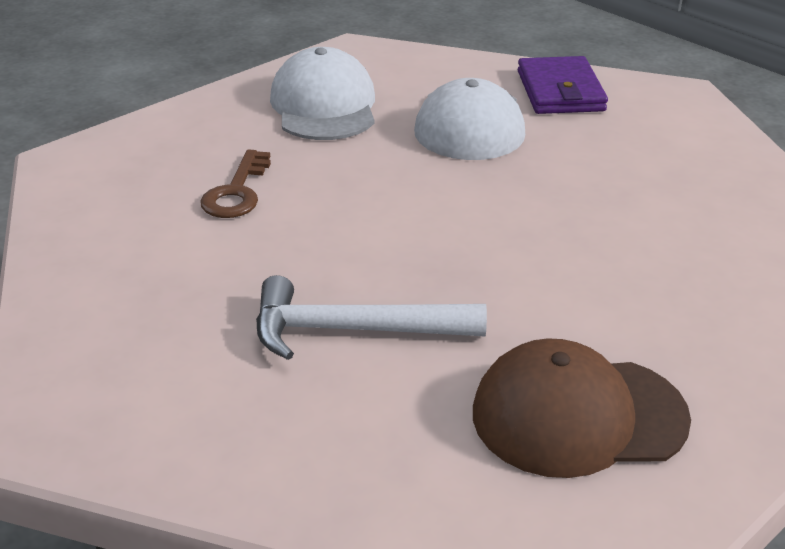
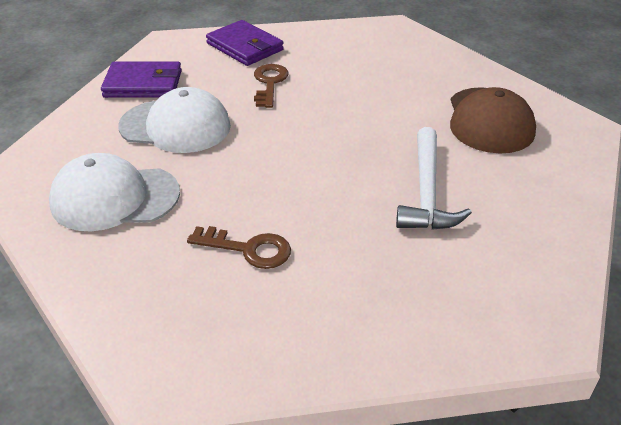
camera: 85 degrees left, 5 degrees up
none -> purple wallet [206,20,284,66]
none -> brown key [254,64,288,108]

